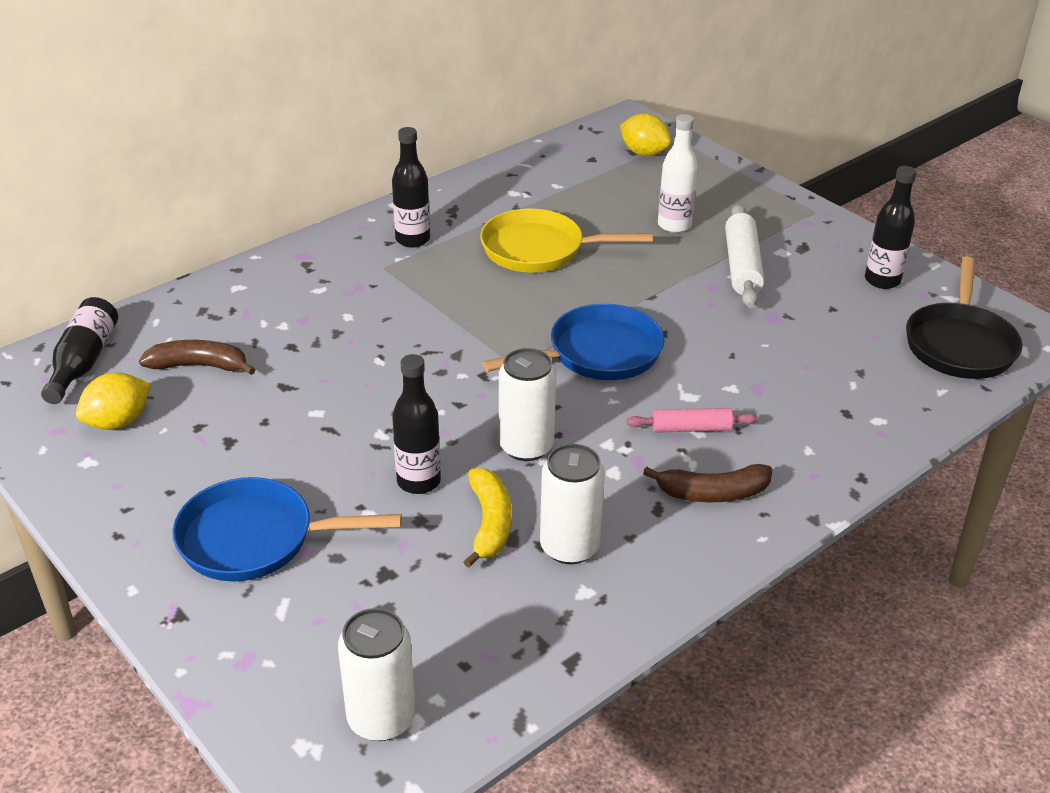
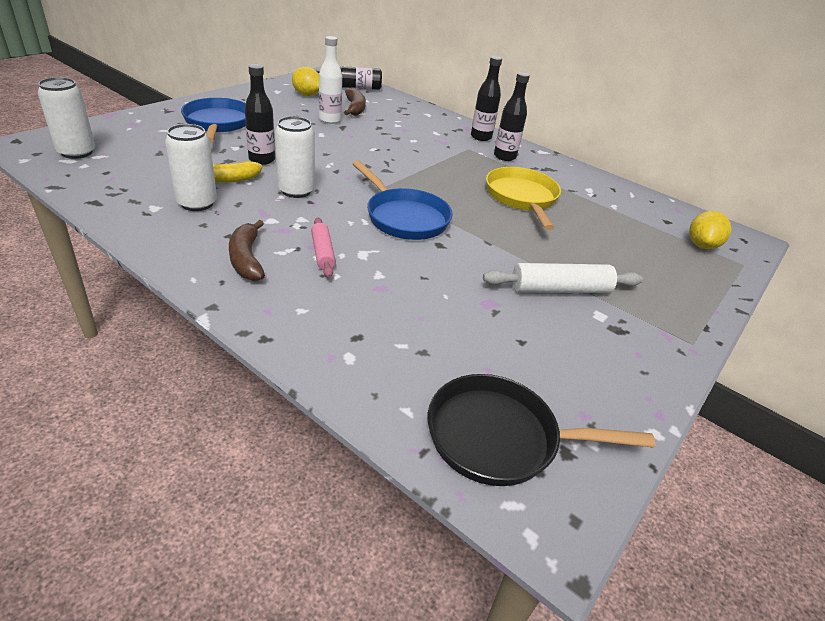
camera: 75 degrees right, 0 degrees up
white bottle [658,114,698,233] -> white bottle moved to [319,36,342,124]
black bottle [865,166,917,289] -> black bottle moved to [471,56,502,141]

